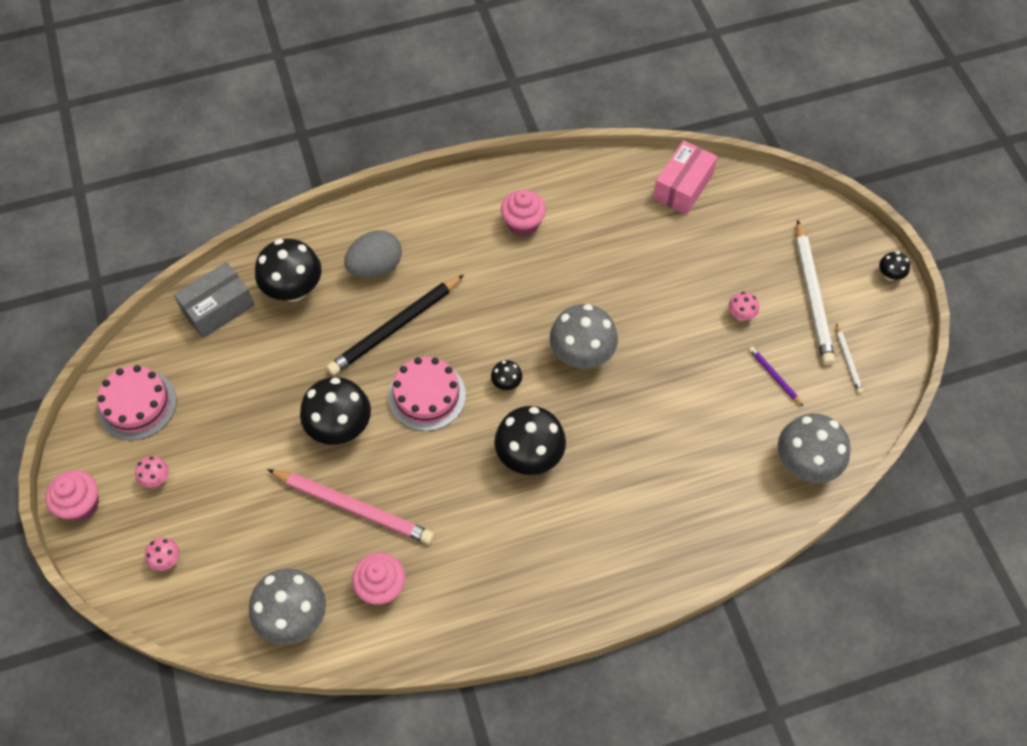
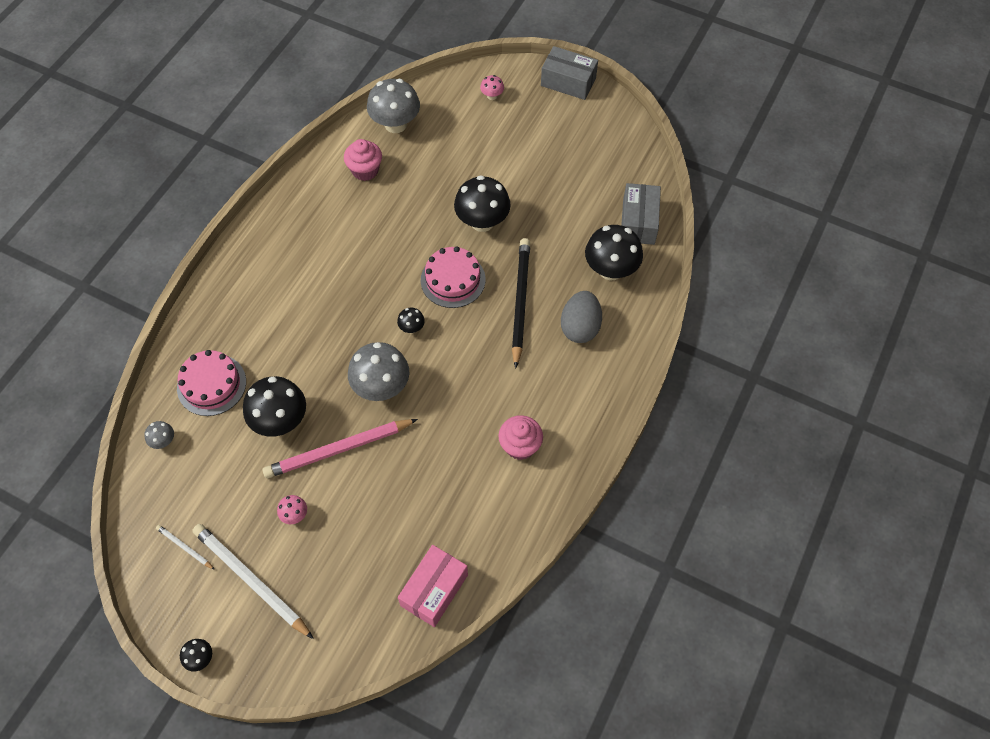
camera: 135 degrees right, 0 degrees up
pink cupcake [45,470,99,521] -> grey box [541,46,598,100]
pink cake [97,365,177,440] -> pink cake moved to [177,350,246,416]
pink mushroom [135,456,169,488] -> none
pink pencil [267,469,434,544] -> pink pencil moved to [262,419,418,478]
black mushroom [494,406,566,475] -> black mushroom moved to [243,376,306,437]
pink box [653,140,718,215] -> pink box turned 45 degrees clockwise [398,545,468,627]
purple pencil [749,346,803,406] -> none
grey mushroom [778,414,851,483] -> grey mushroom [144,421,174,449], size x0.46

